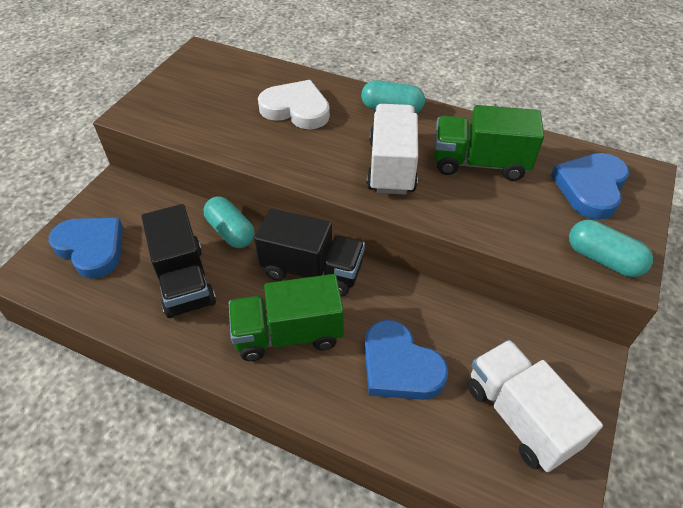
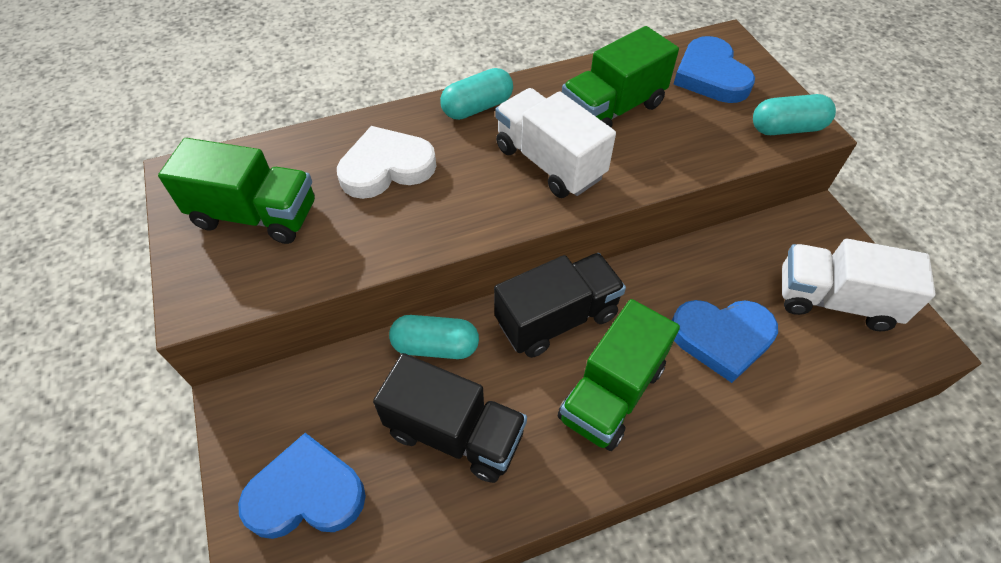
camera: 45 degrees left, 5 degrees up
none -> green truck [158,138,315,244]

